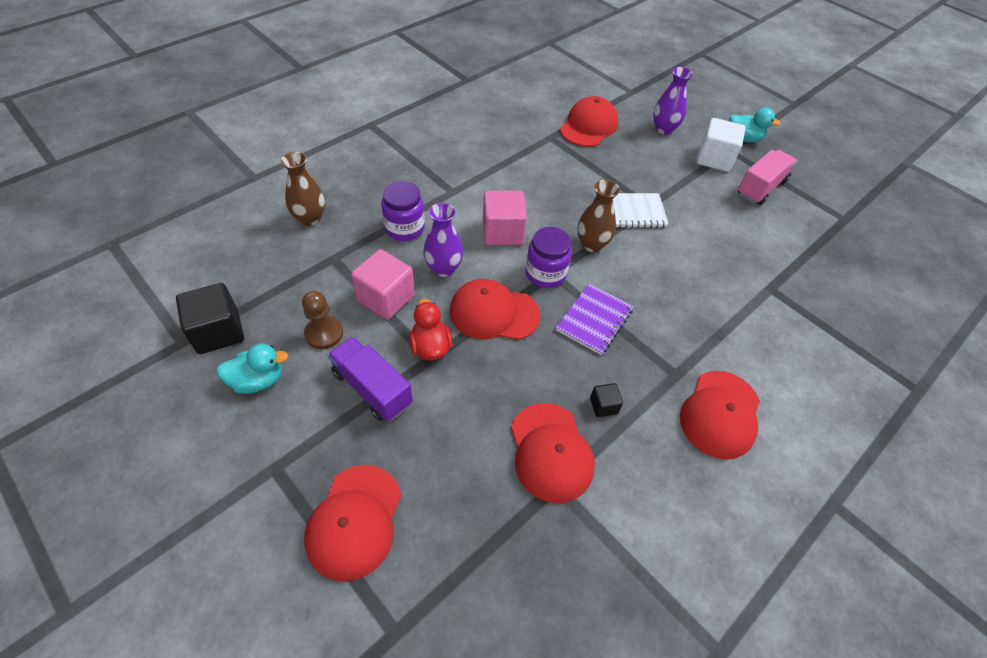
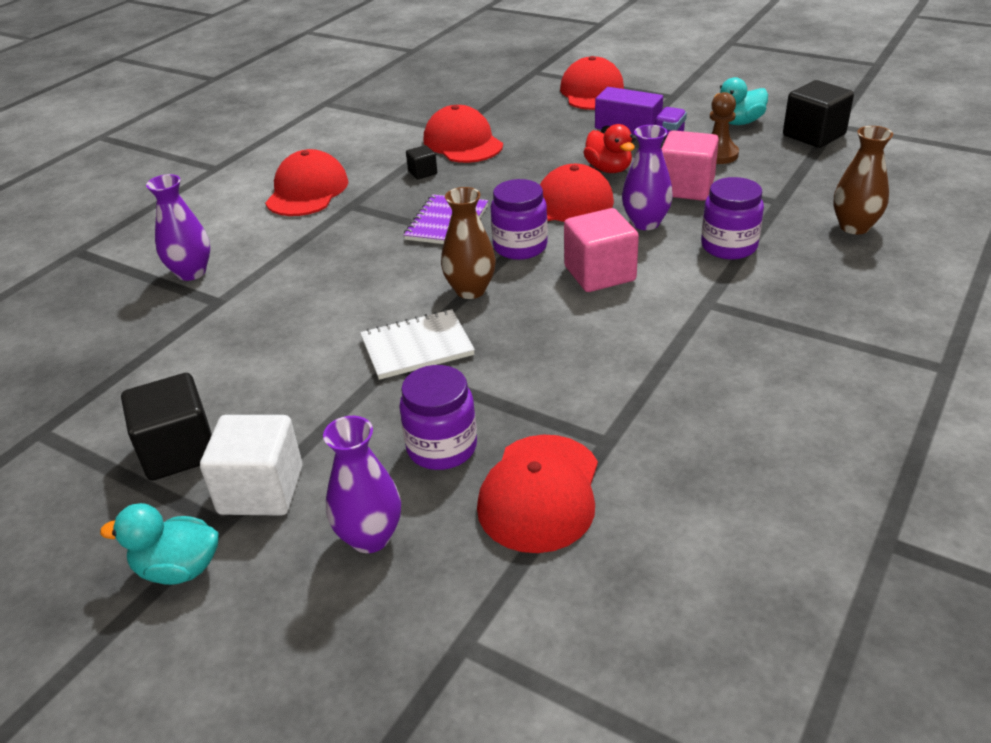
camera: 170 degrees right, 15 degrees down
pink truck [737,150,797,205] -> black cube [121,373,212,481]
none -> purple vase [146,174,210,281]
none -> purple jar [399,365,477,470]

